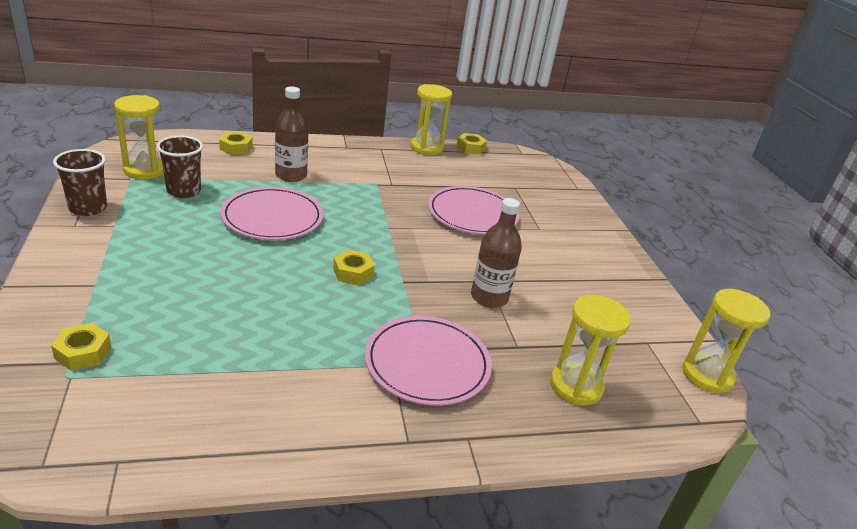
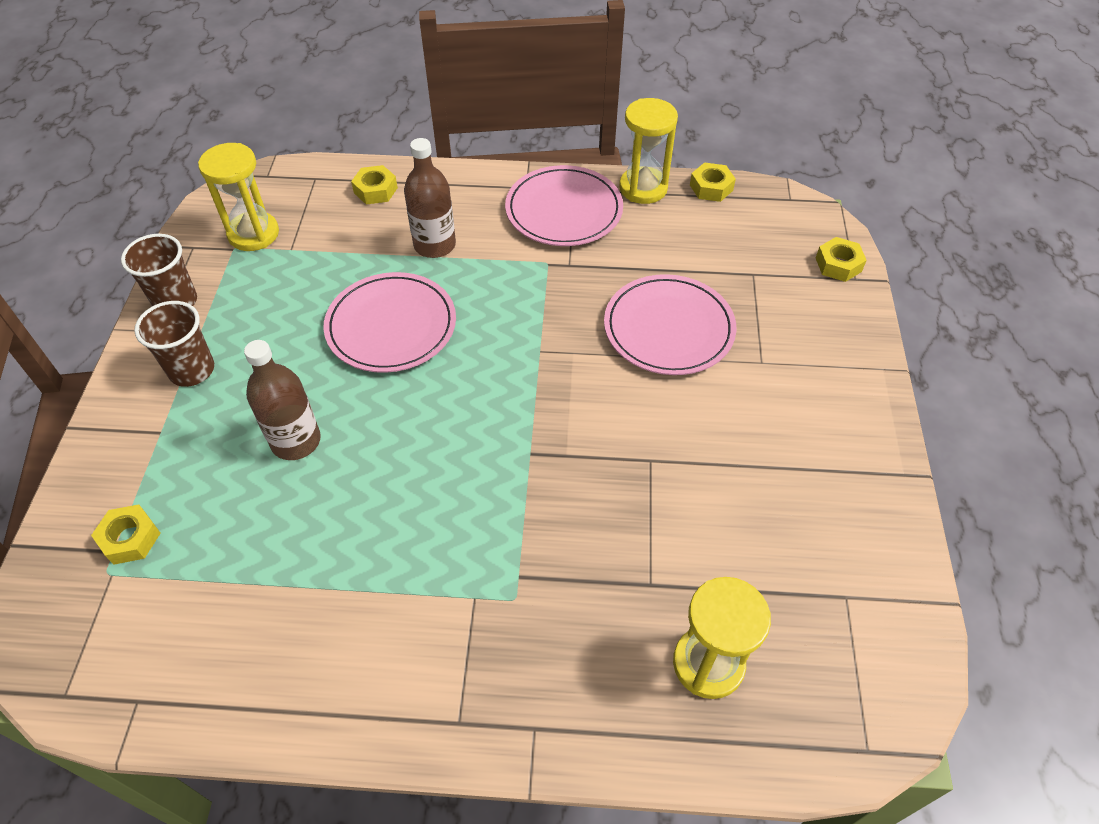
camera: 20 degrees right, 20 degrees up
brown cup [157,136,203,198] -> brown cup moved to [134,301,214,387]
yellow nut [333,250,375,285] -> yellow nut moved to [816,237,867,282]
pink plate [365,316,492,406] -> pink plate moved to [505,165,623,246]
brown bottle [471,198,522,308] -> brown bottle moved to [244,340,321,460]
yellow hourglass [682,289,771,394] -> none

